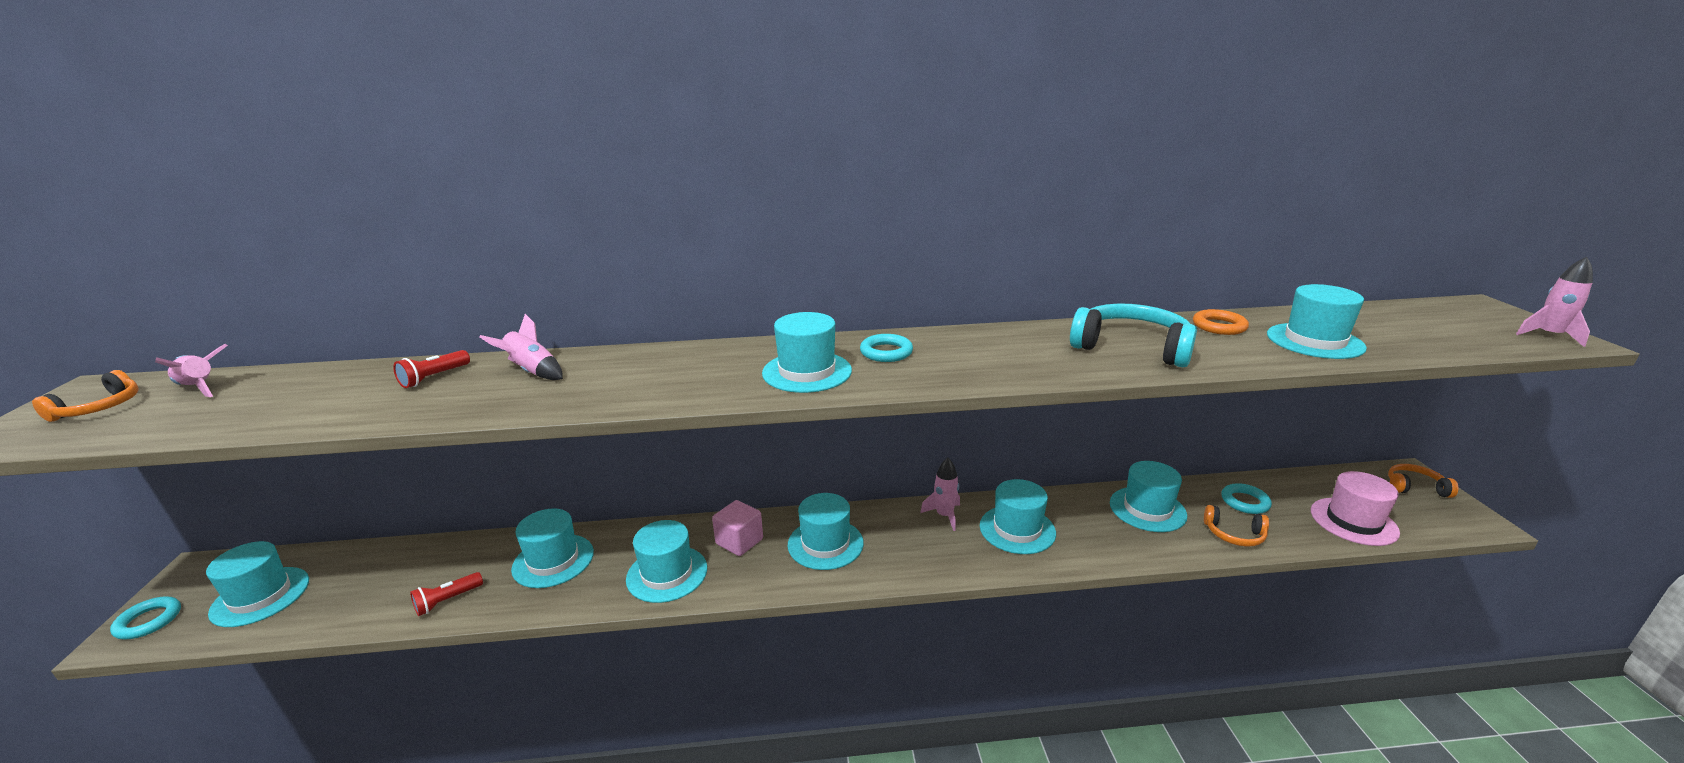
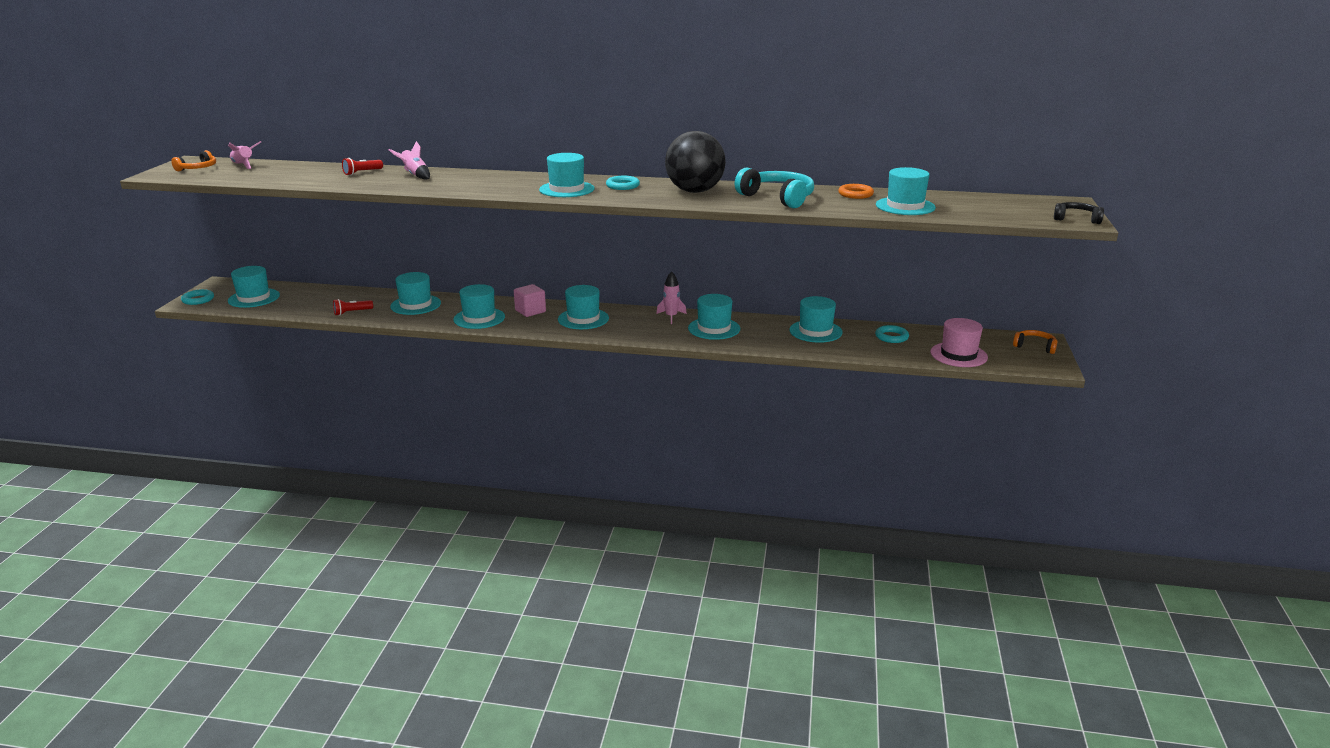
camera: 15 degrees right, 0 degrees up
orange headphones [1204,505,1269,547] -> none
pink rocket [1516,257,1593,347] -> black headphones [1054,202,1104,224]
none -> black ball [665,131,726,193]

